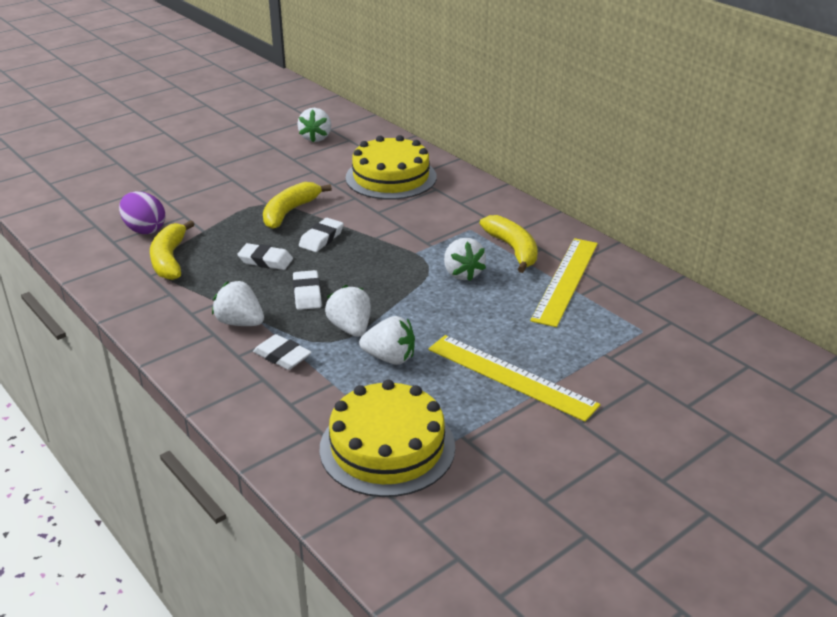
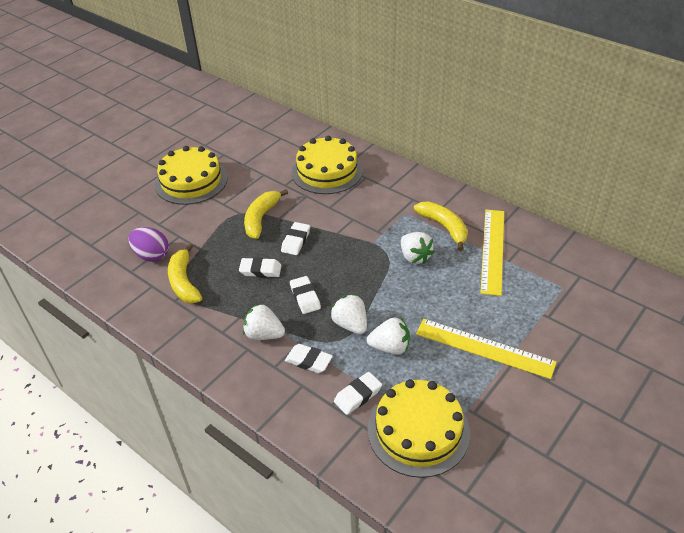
camera: 10 degrees left, 10 degrees up
white strawberry [297,108,331,142] -> none
none -> yellow cake [155,146,228,205]
none -> white eraser [334,372,382,415]

